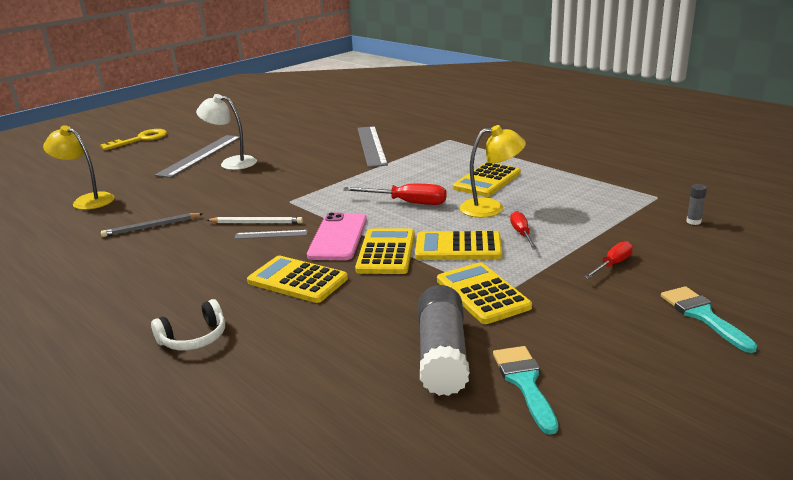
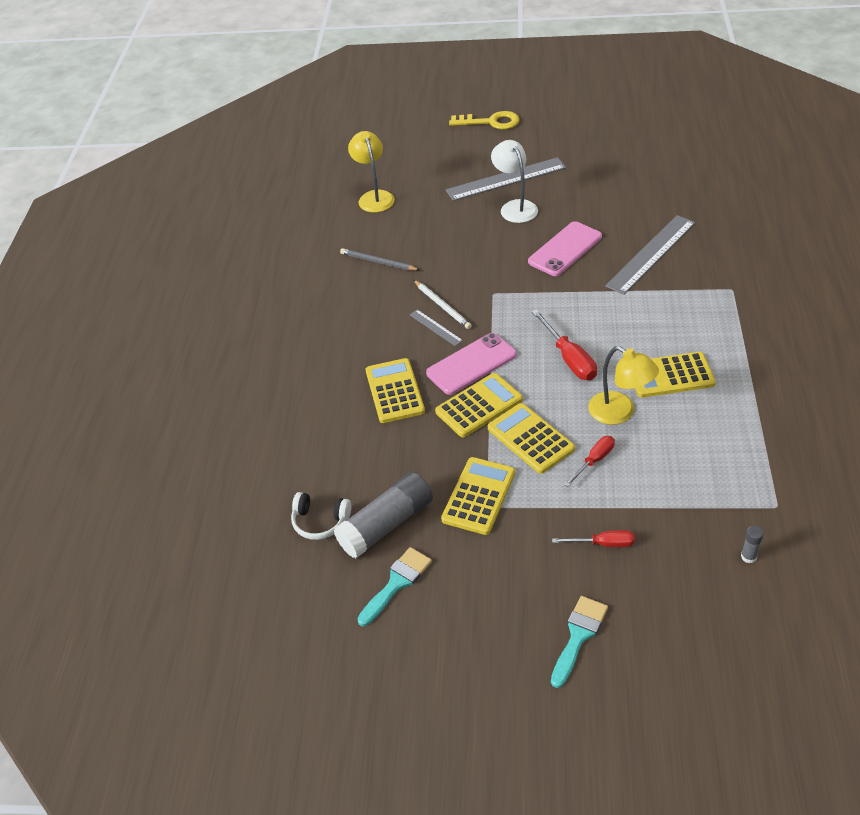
camera: 50 degrees right, 20 degrees up
white headphones [151,299,225,350] -> white headphones moved to [291,492,351,540]
none -> pink phone [528,221,602,276]

